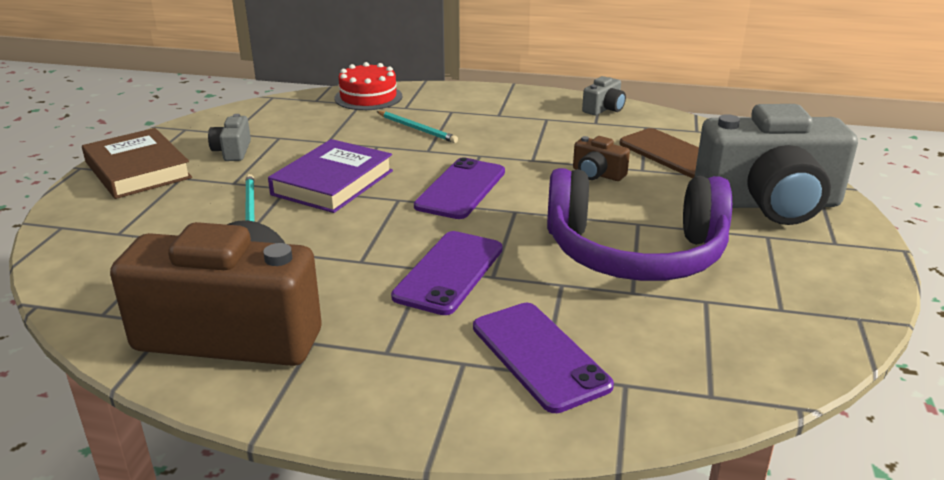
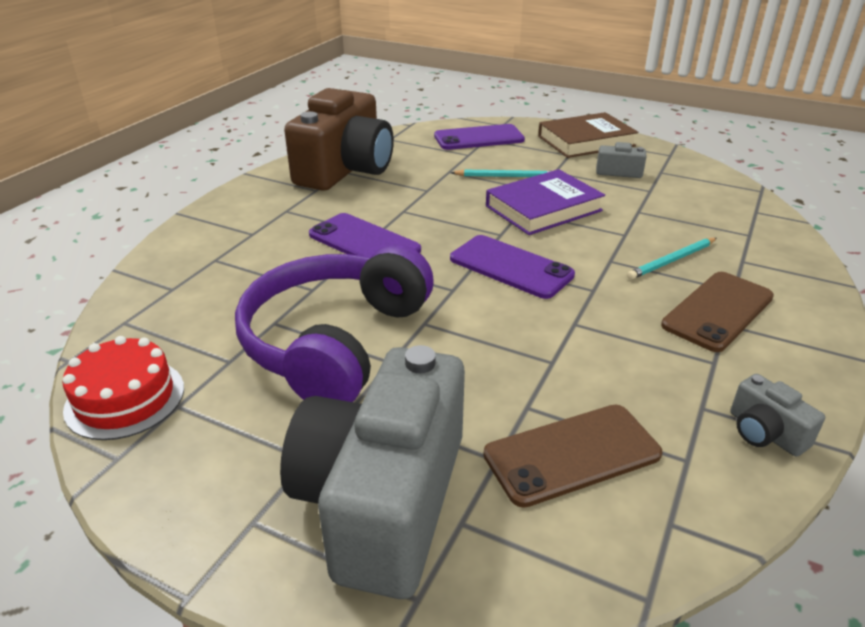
camera: 105 degrees right, 5 degrees up
purple book [268,139,393,213] -> purple book turned 75 degrees counterclockwise [486,169,605,235]
red cake [334,62,403,110] -> red cake moved to [62,336,184,440]
purple phone [473,303,614,413] -> purple phone moved to [434,124,525,150]
brown camera [573,136,630,181] -> none
none -> brown phone [661,272,774,352]

